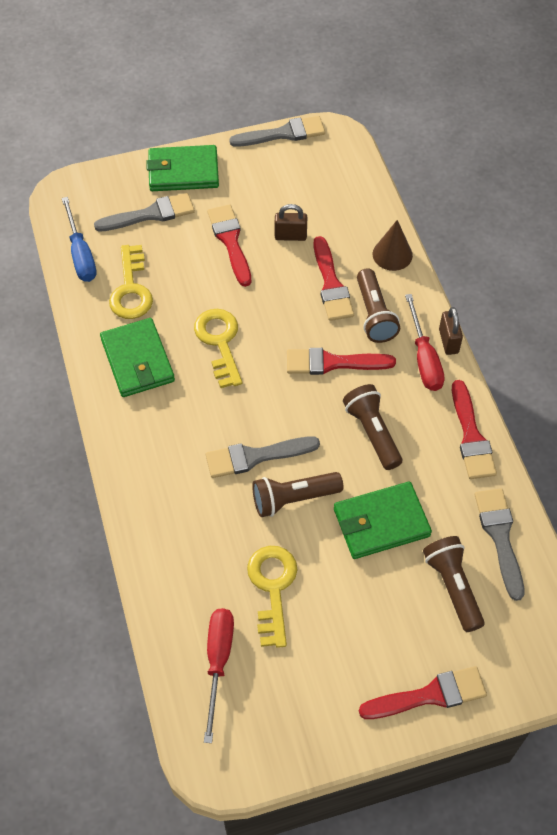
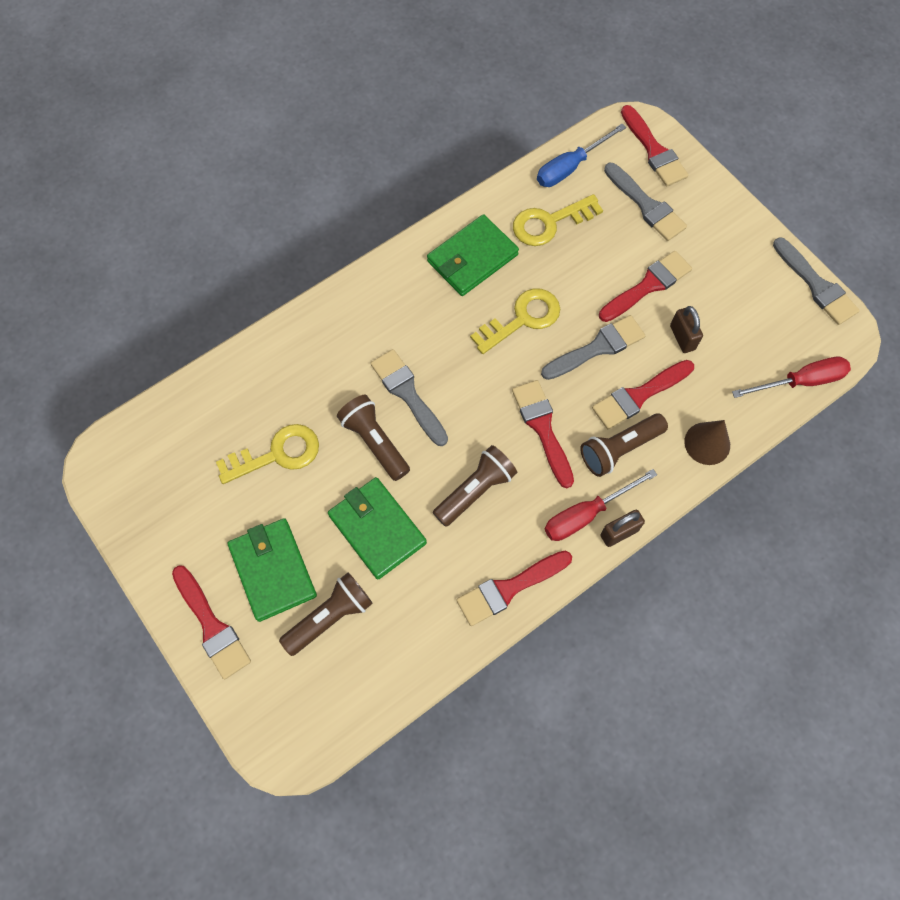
camera: 70 degrees right, 10 degrees up
green wallet [146,145,219,191] -> green wallet moved to [228,518,317,622]
red screwdriver [204,608,234,743] -> red screwdriver moved to [732,356,851,398]
grey brush [474,488,524,601] -> grey brush moved to [541,315,645,380]
none -> red brush [621,105,688,186]

